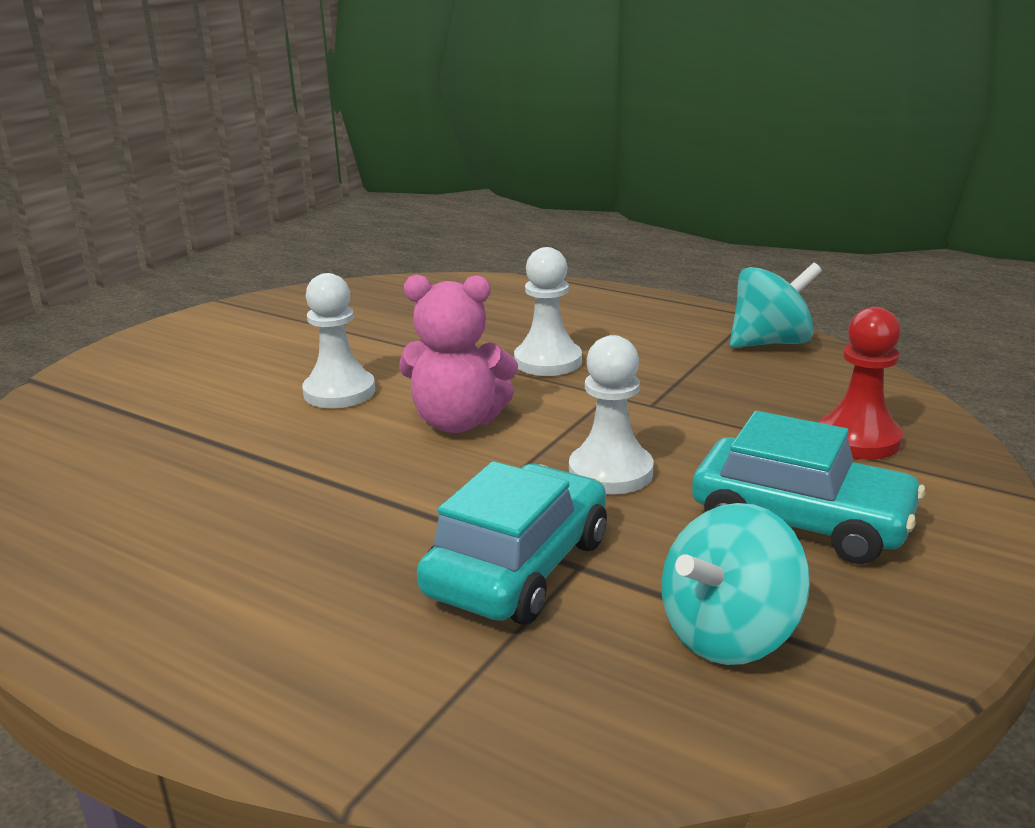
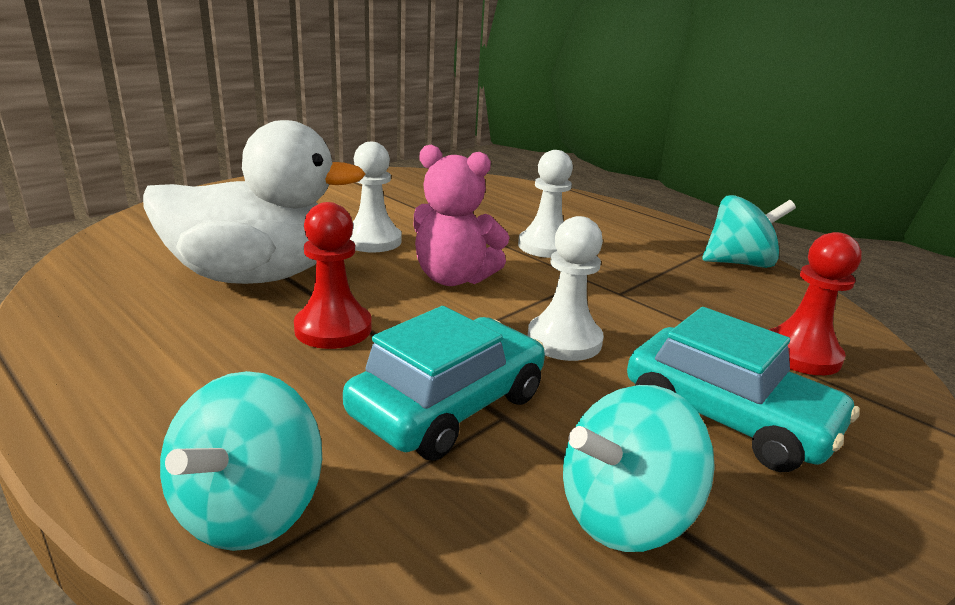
camera: 10 degrees right, 0 degrees up
none -> white duck [143,120,365,284]
none -> turquoise spinning top [160,371,322,551]
none -> red pawn [294,202,372,349]

